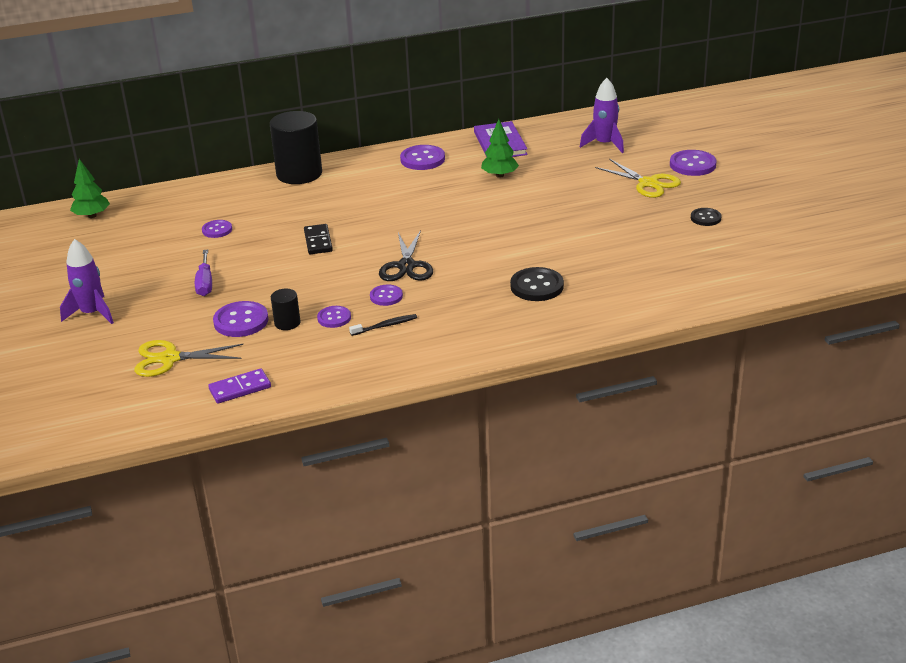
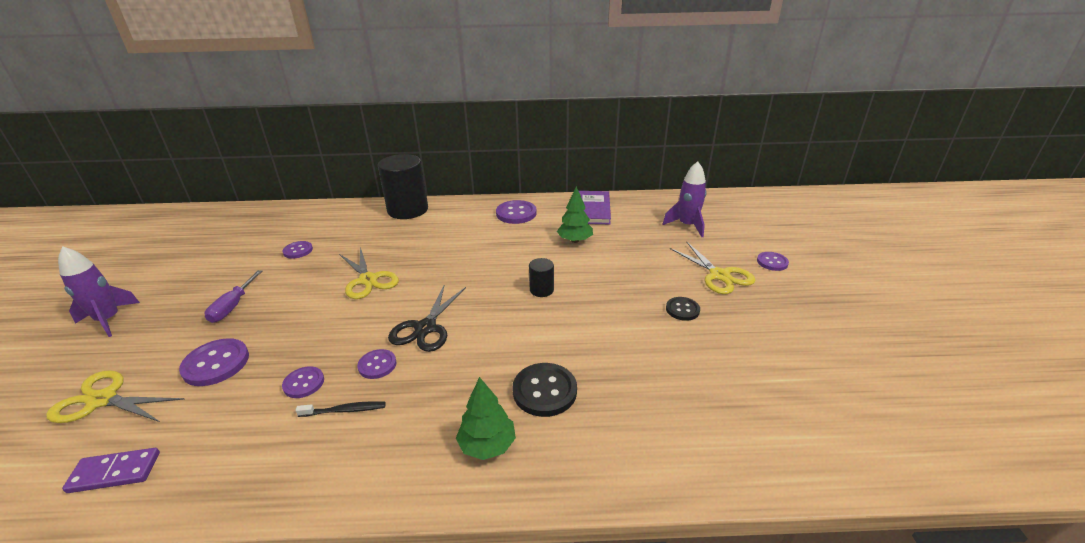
camera: 15 degrees right, 0 degrees up
green tree [70,159,110,218] -> green tree moved to [456,377,516,460]
black cylinder [271,289,301,330] -> black cylinder moved to [529,258,554,297]
black domino [304,224,333,254] -> yellow scissors [339,247,399,299]
purple button [670,150,717,176] -> purple button [757,252,789,271], size x0.62
black button [691,208,722,226] -> black button moved to [666,297,700,321]

